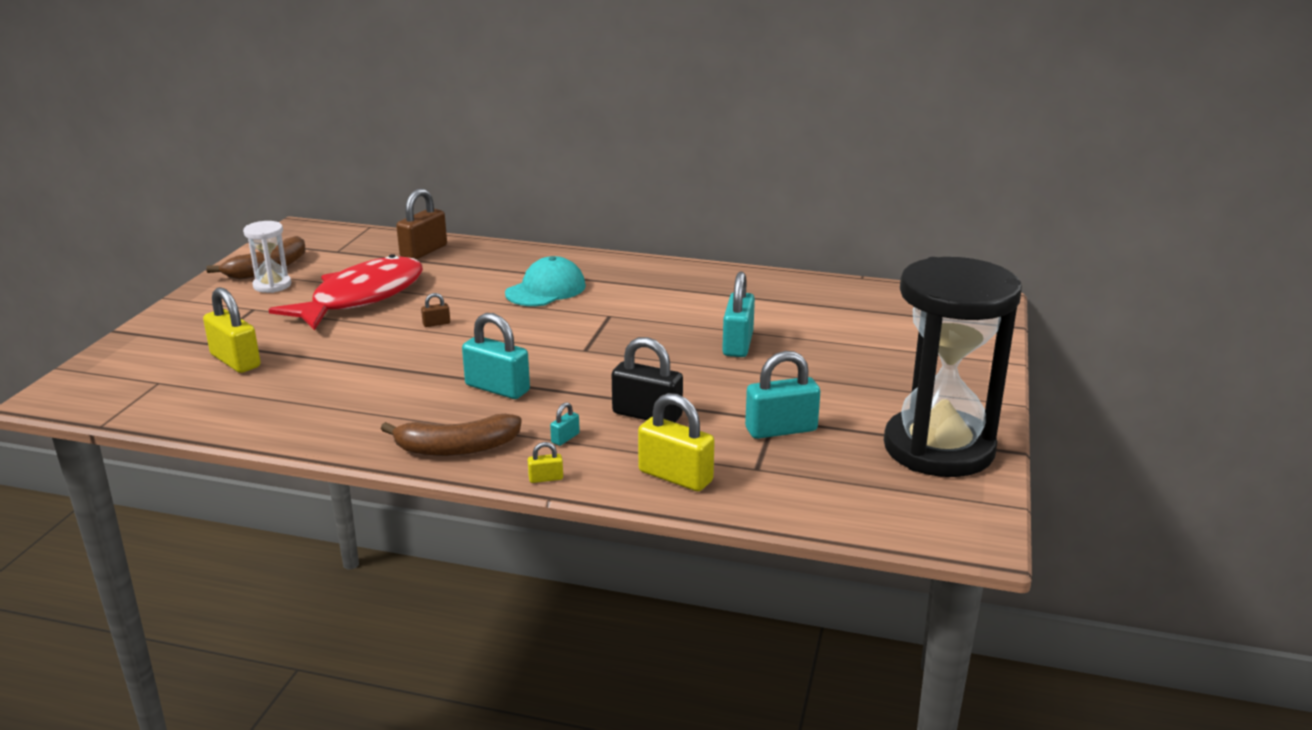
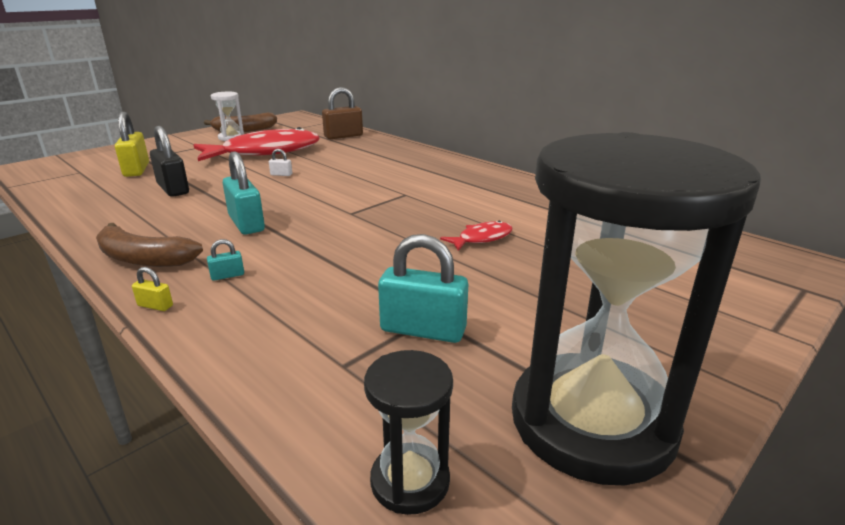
camera: 30 degrees right, 0 degrees up
brown padlock [421,293,450,327] -> white padlock [269,149,292,176]
turquoise cap [505,256,586,306] -> none
black padlock [612,337,683,423] -> black padlock moved to [150,126,189,197]
yellow padlock [638,393,715,491] -> none
turquoise padlock [722,272,755,357] -> red fish [440,221,512,251]
none -> black hourglass [364,350,453,515]

